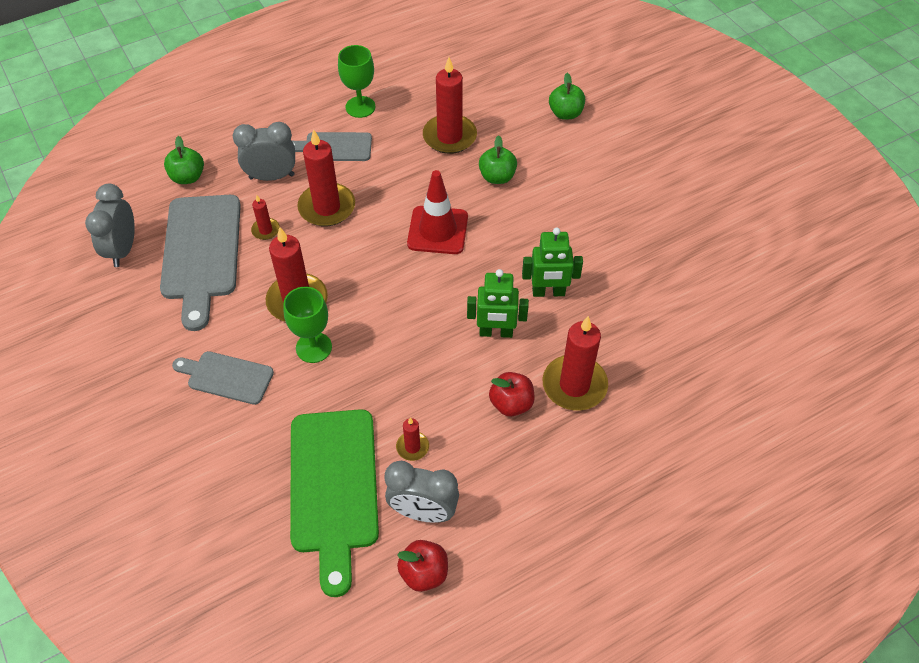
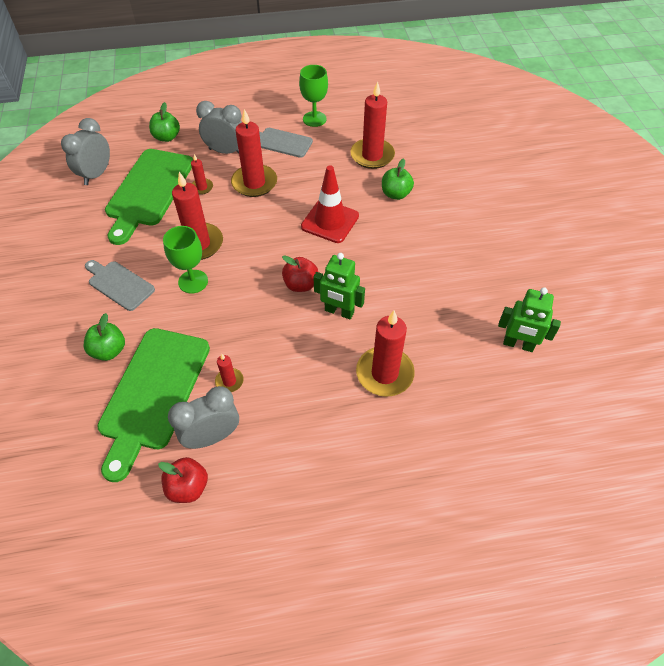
camera: 20 degrees right, 0 degrees up
grey cutting board [160,195,241,331] -> green cutting board [105,149,193,245]
grey clock [385,461,459,523] -> grey clock turned 120 degrees clockwise [168,386,239,449]
red apple [489,372,535,417] -> red apple moved to [282,255,318,292]
green robot [522,227,583,297] -> green robot moved to [498,287,561,352]
green apple [549,73,585,120] -> green apple moved to [83,313,125,361]

